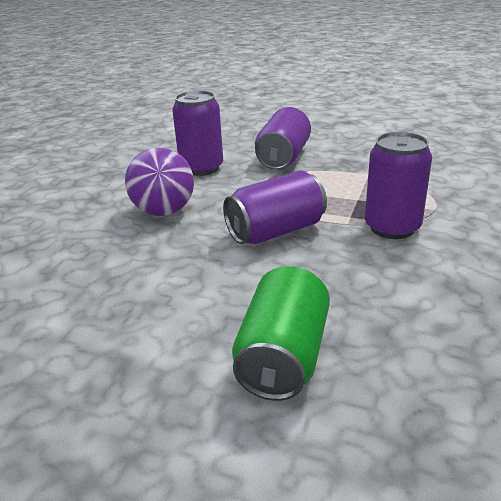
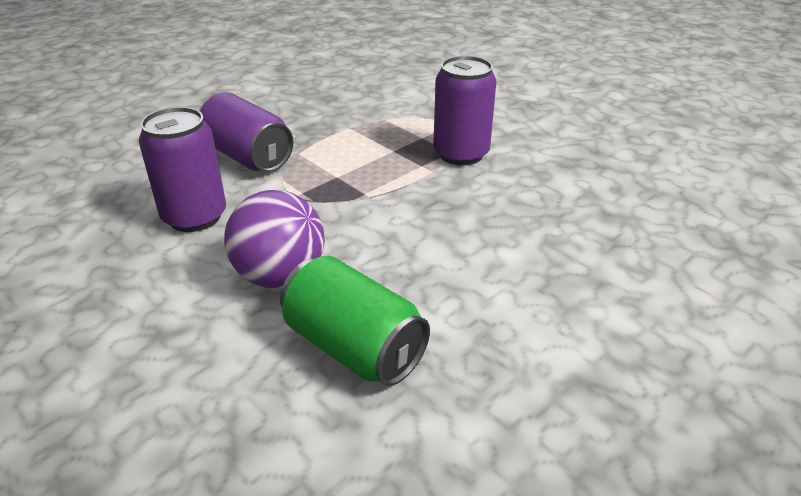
camera: 65 degrees left, 5 degrees up
purple can [223,170,327,244] -> none
green can [232,266,330,401] -> green can moved to [280,256,430,386]

